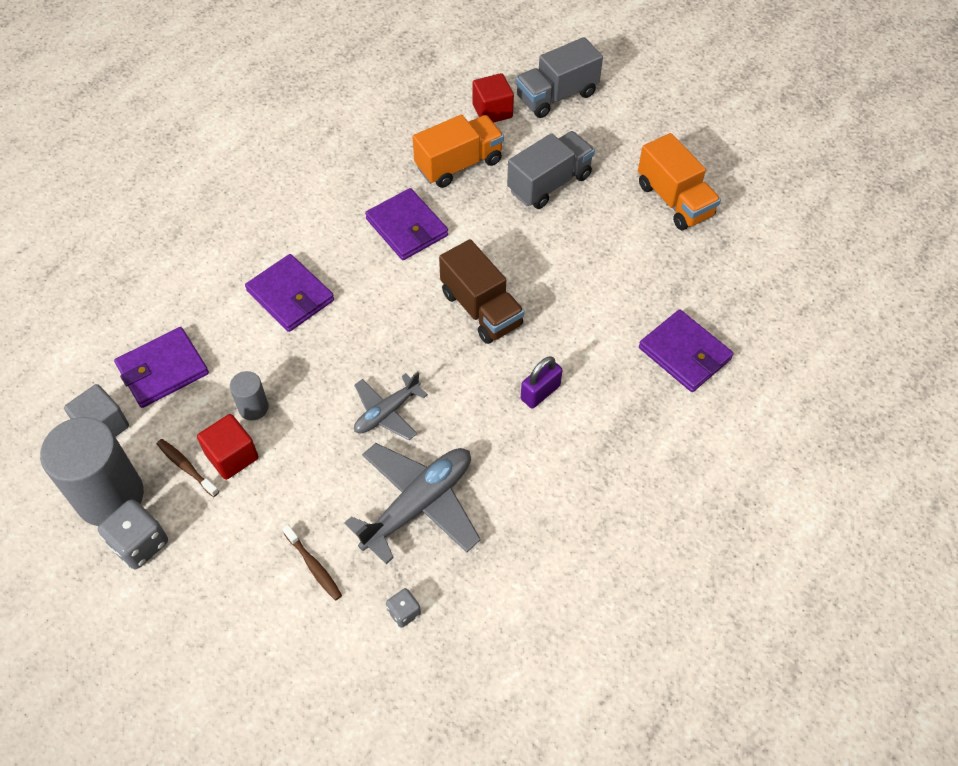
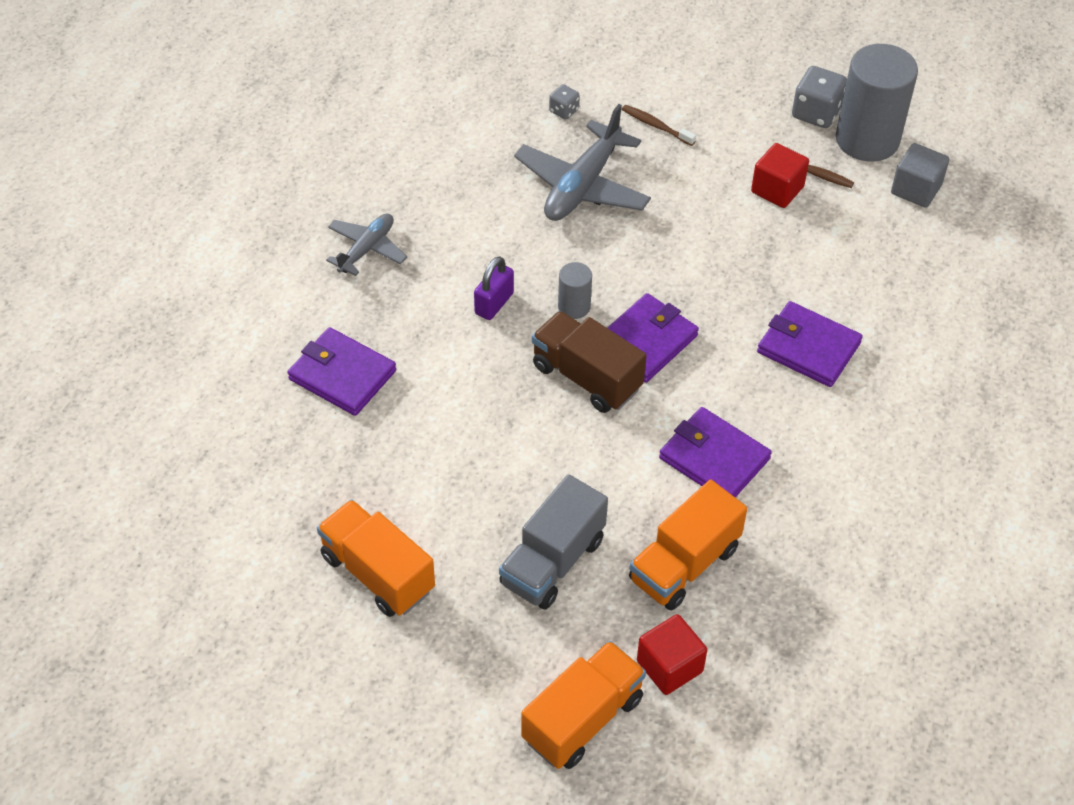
camera: 165 degrees right, 5 degrees down
purple wallet [114,327,209,408] -> purple wallet moved to [607,293,699,383]
grey cylinder [230,371,269,420] -> grey cylinder moved to [558,262,592,319]
grey plane [354,372,428,440] -> grey plane moved to [326,214,407,276]
grey truck [516,37,603,118] -> orange truck [521,641,646,769]

